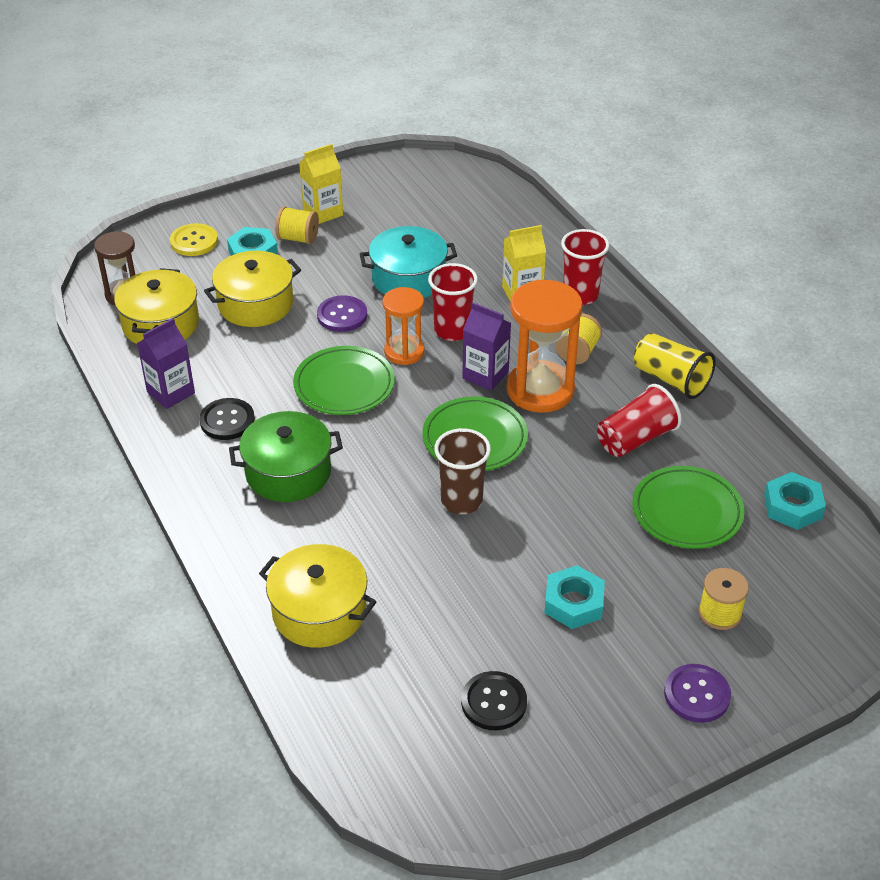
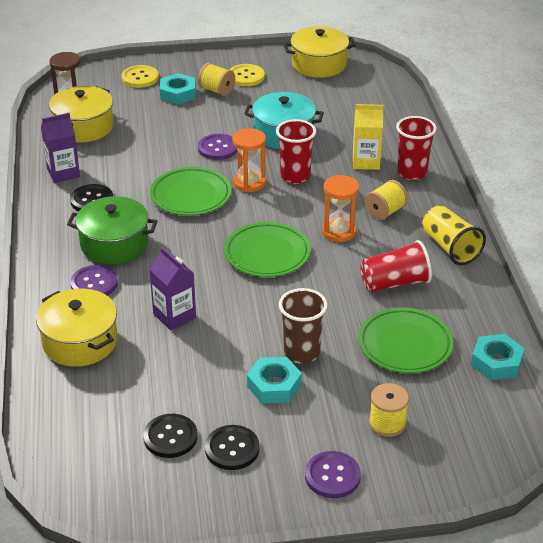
camera: 20 degrees right, 5 degrees down
yellow pot [204,251,301,327] -> yellow pot moved to [283,26,356,78]
yellow carton [299,144,343,224] -> yellow button [229,64,265,86]
brown cup [434,428,491,514] -> brown cup moved to [279,288,328,364]
purple carton [462,303,511,391] -> purple carton moved to [149,247,196,330]
orange hourglass [507,280,583,413] -> orange hourglass [322,175,359,242], size x0.61
none -> purple button [70,265,118,296]
none -> black button [205,425,259,470]

